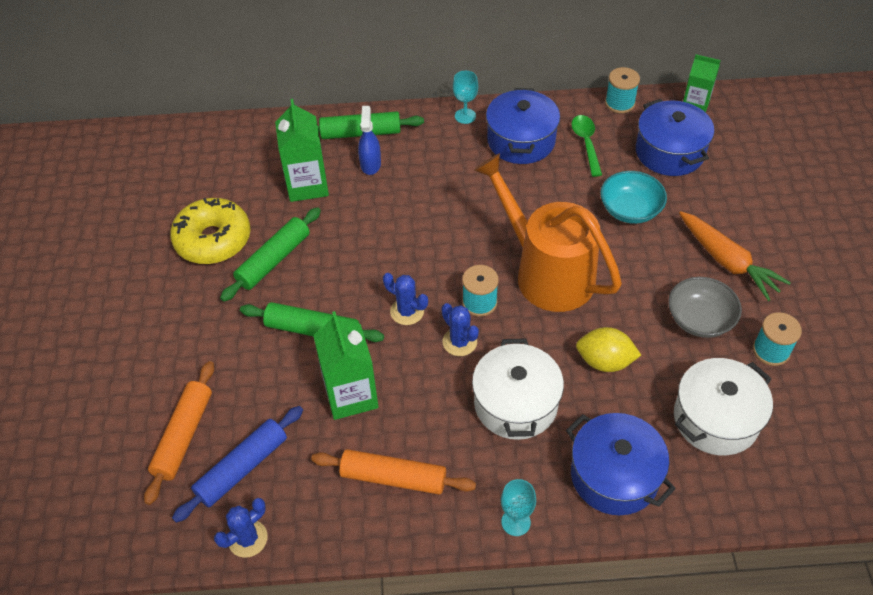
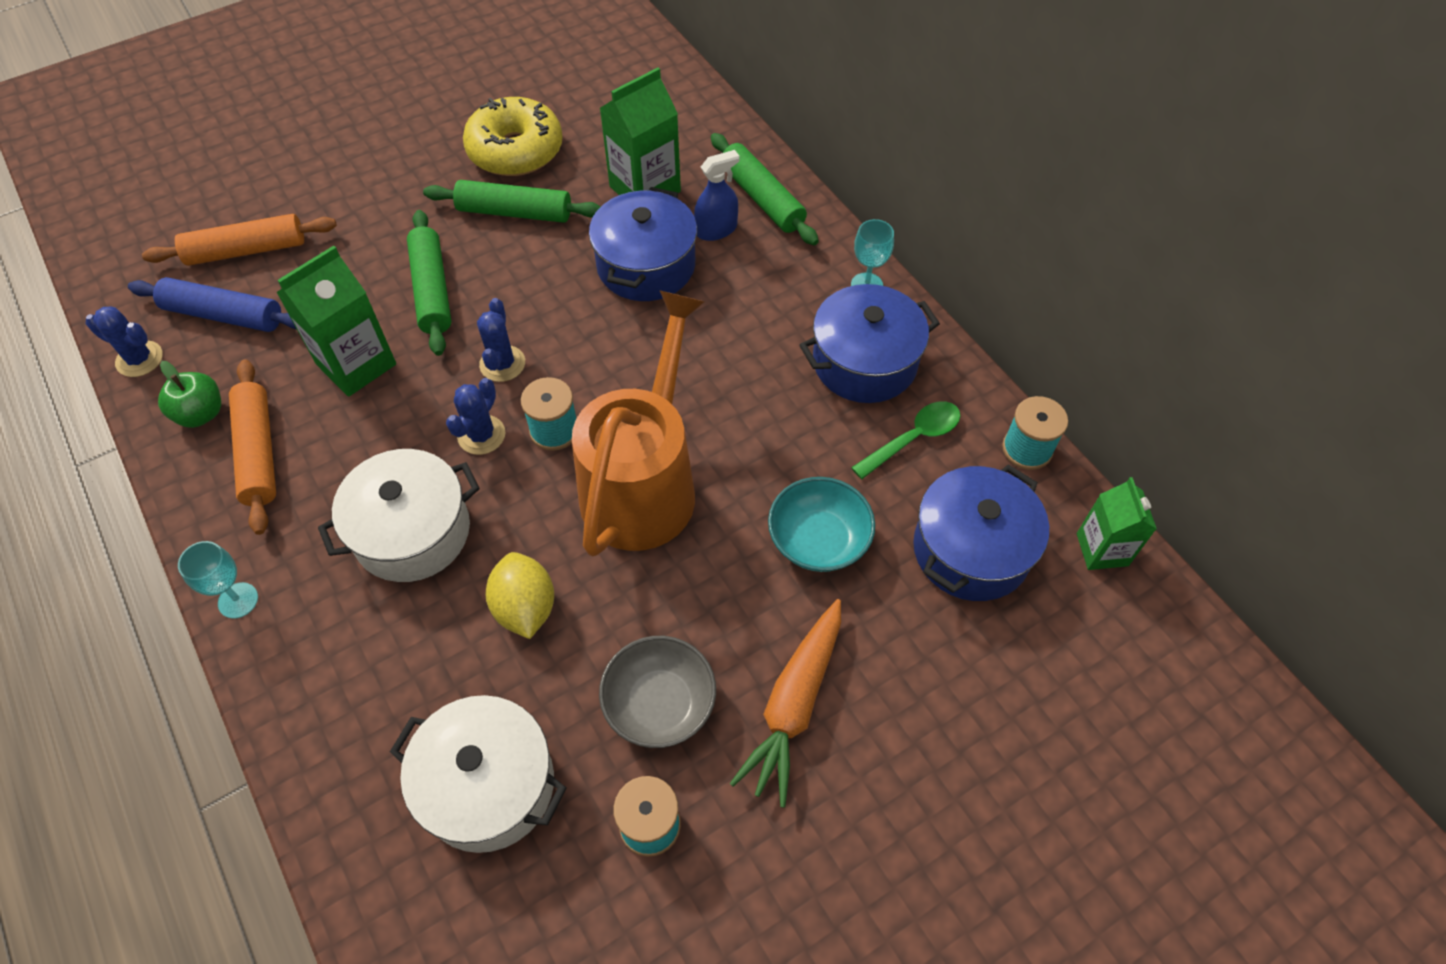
camera: 60 degrees right, 5 degrees up
blue pot [566,413,676,515] -> blue pot moved to [589,187,697,301]
none -> green apple [158,361,221,428]

